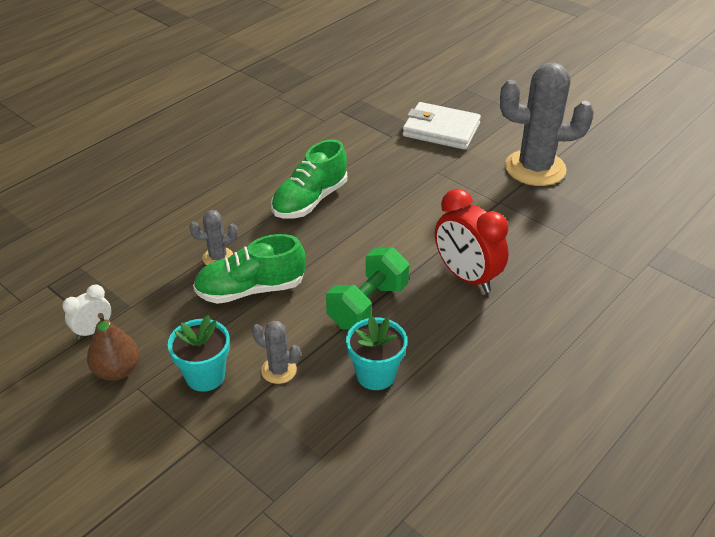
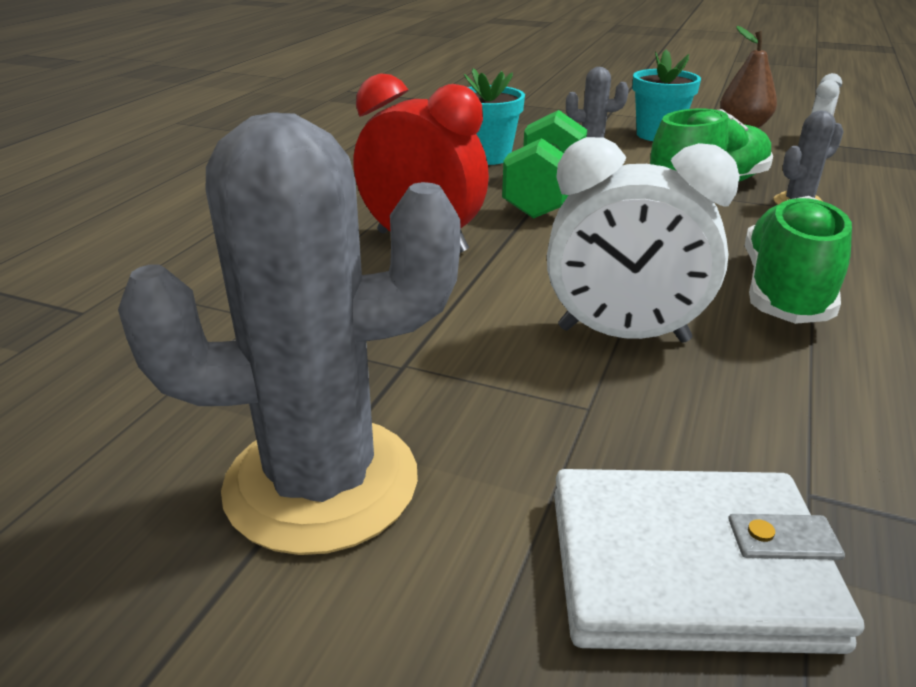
camera: 160 degrees right, 10 degrees down
none -> white clock [547,137,740,343]

